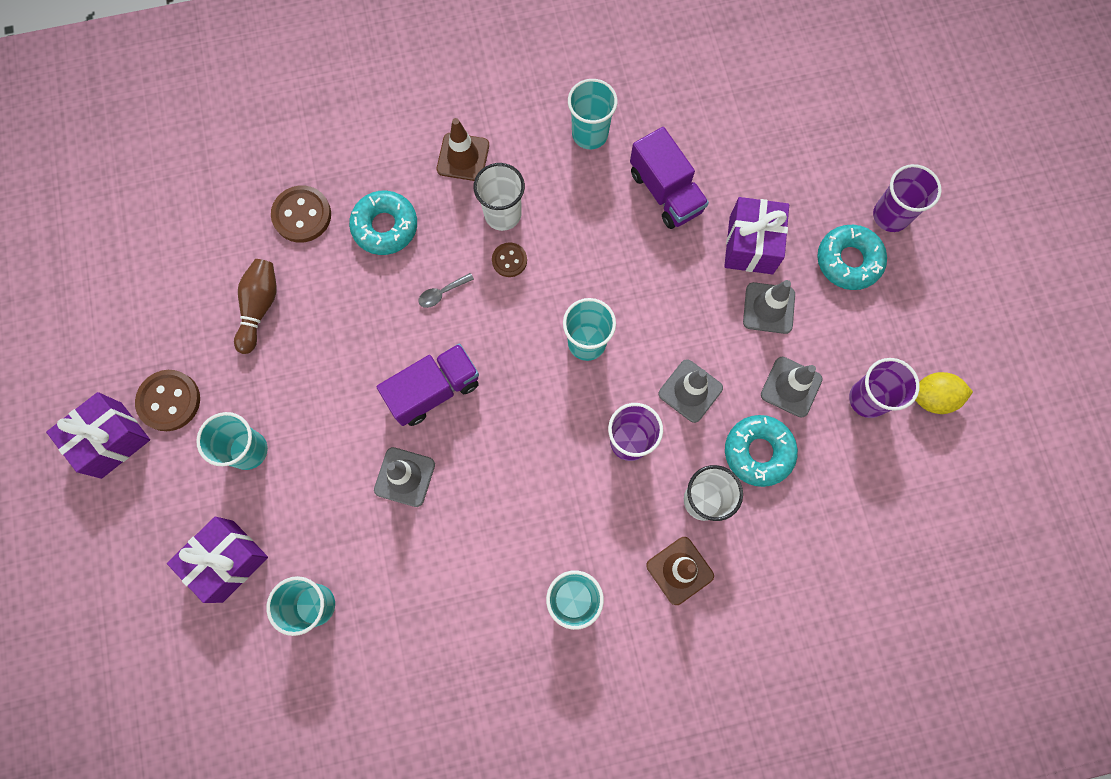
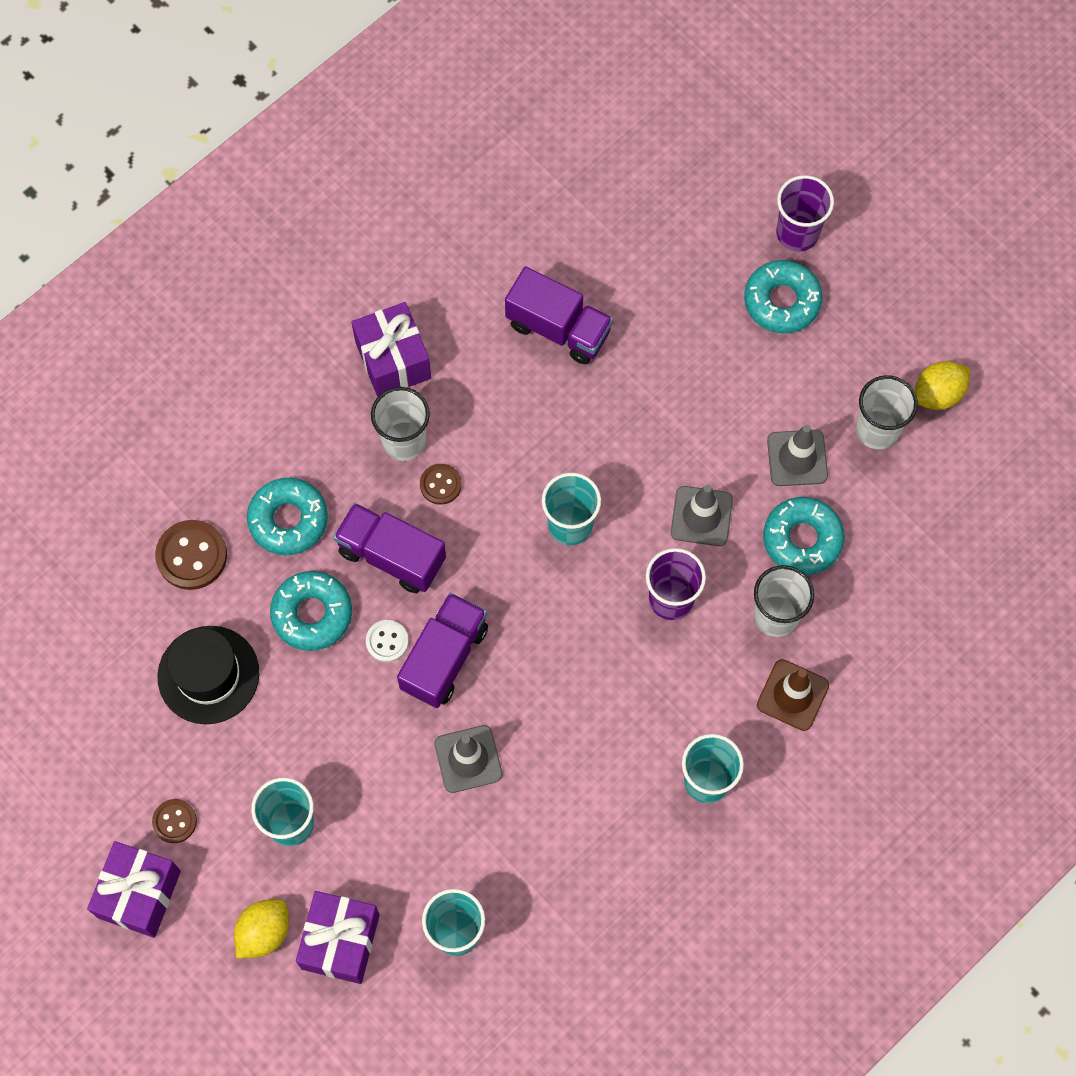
camera: 30 degrees left, 5 degrees down
brown button [135,370,200,431] -> brown button [152,799,197,843], size x0.60
brown bowling pin [234,259,277,354] -> black hat [157,626,259,724]
grey spoon [418,273,474,308] -> purple truck [333,503,446,593]
brown traffic cone [437,118,489,181] -> none
turquoise cup [568,79,618,149] -> none
purple gift [724,197,789,274] -> purple gift moved to [351,302,431,397]
grey traffic cone [743,280,795,334] -> none
purple cup [849,358,920,418] -> white cup [856,375,918,449]
none -> yellow lemon [234,899,289,959]
none -> turquoise donut [270,571,352,651]
none -> white button [366,620,409,662]

